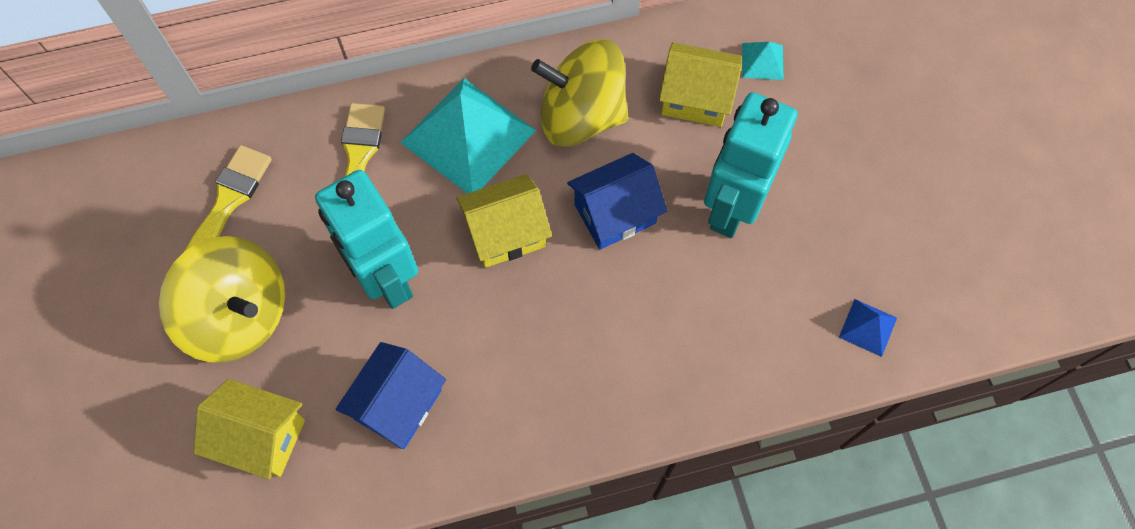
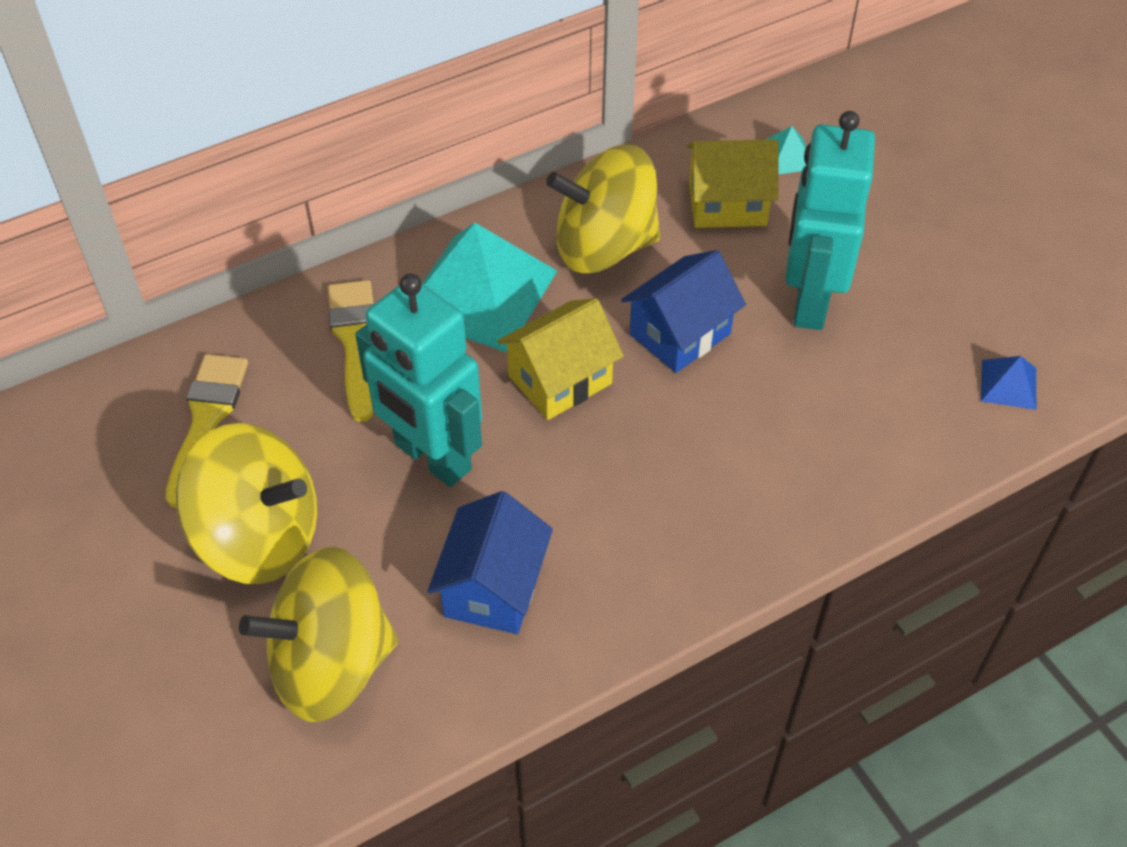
camera: 15 degrees left, 15 degrees down
yellow house [193,379,305,479] -> yellow spinning top [239,547,398,722]

